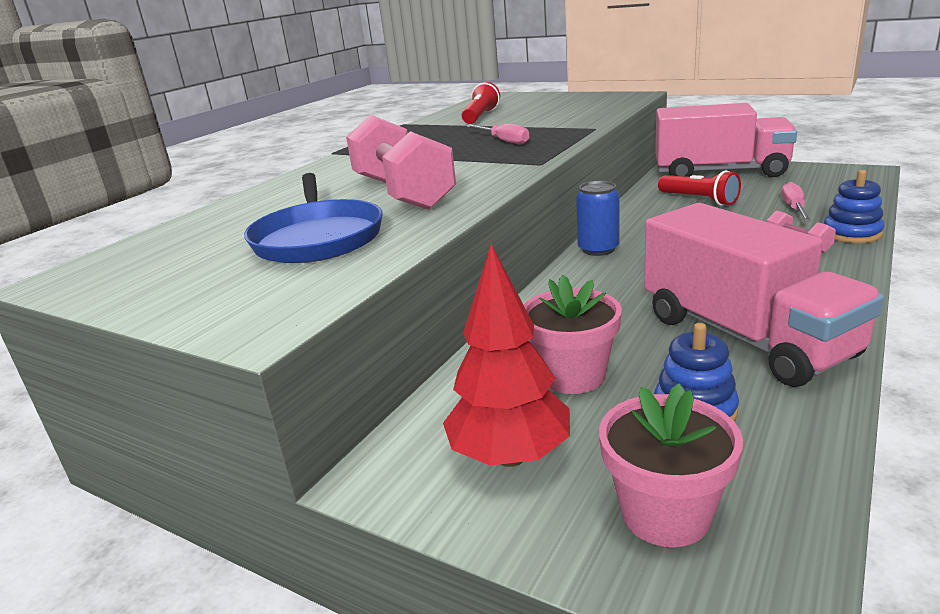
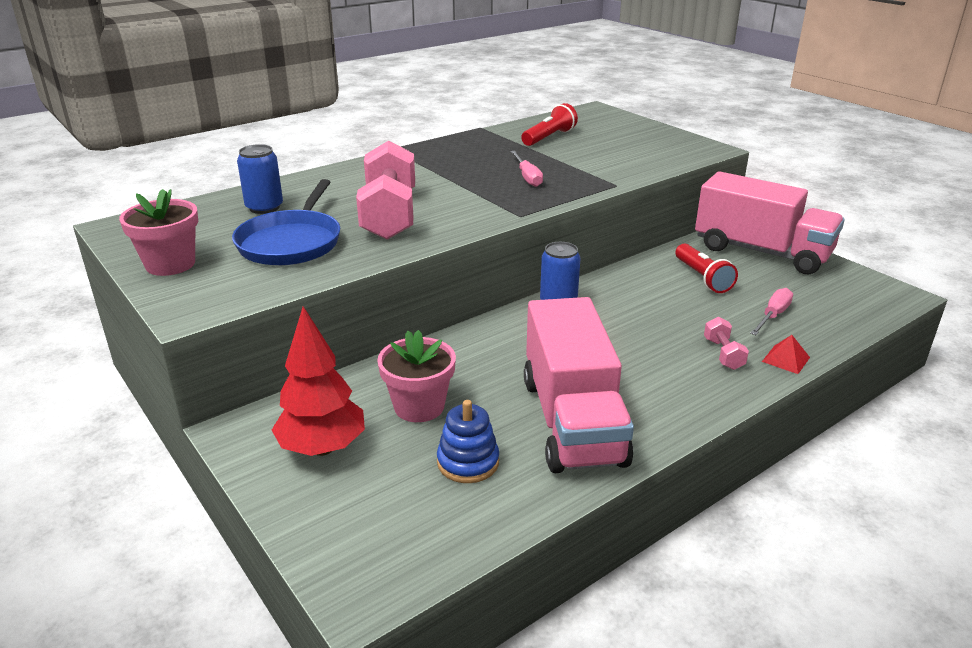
camera: 20 degrees right, 5 degrees up
pink flower pot [599,383,743,547] -> pink flower pot moved to [119,189,198,276]
blue stacking toy [824,170,884,243] -> red pyramid [762,335,810,374]
none -> blue can [237,144,283,214]

